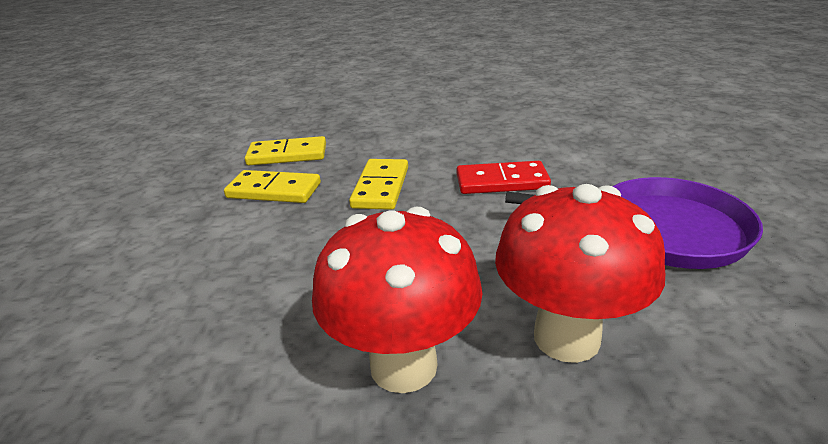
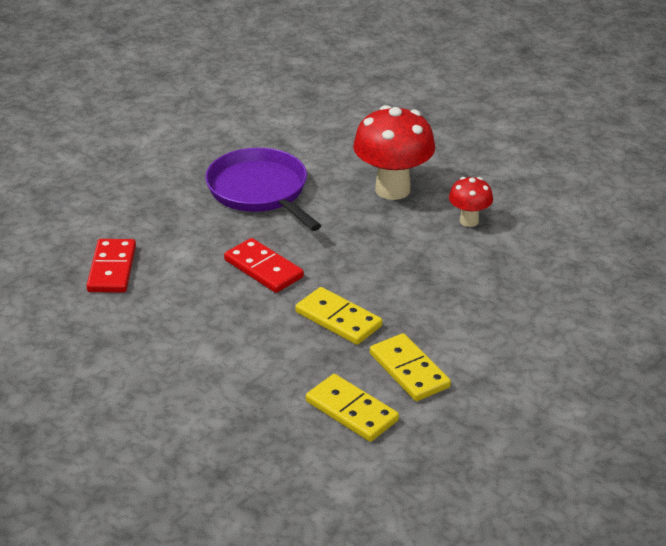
camera: 135 degrees left, 5 degrees up
red mushroom [312,207,483,393] -> red mushroom [449,177,493,227], size x0.53
yellow domino [349,159,408,210] -> yellow domino turned 75 degrees clockwise [295,287,382,345]
none -> red domino [86,239,136,293]

